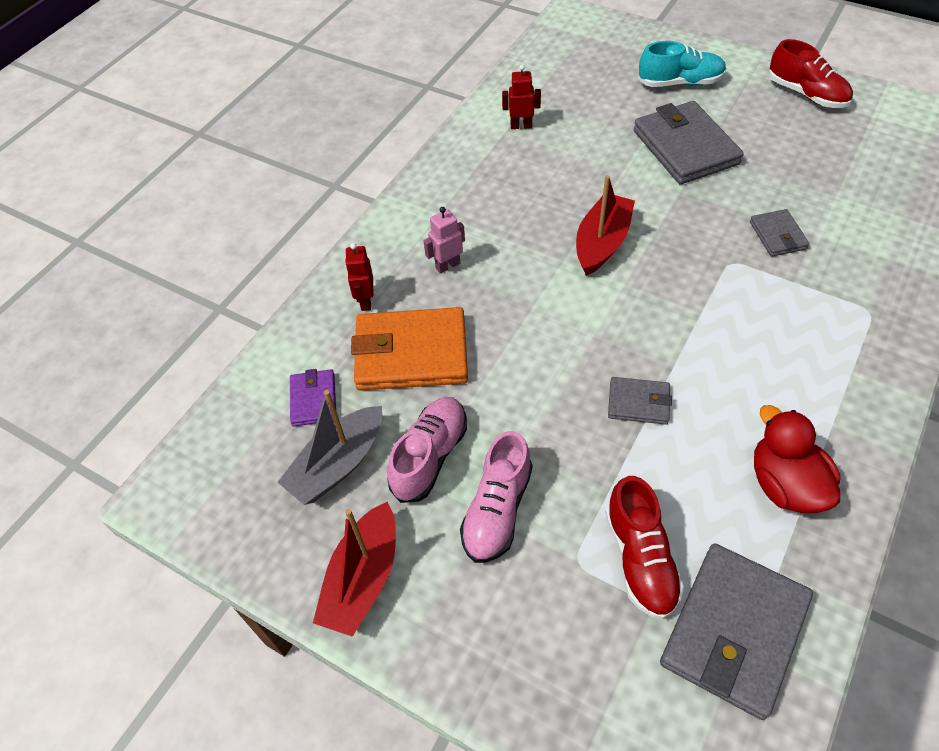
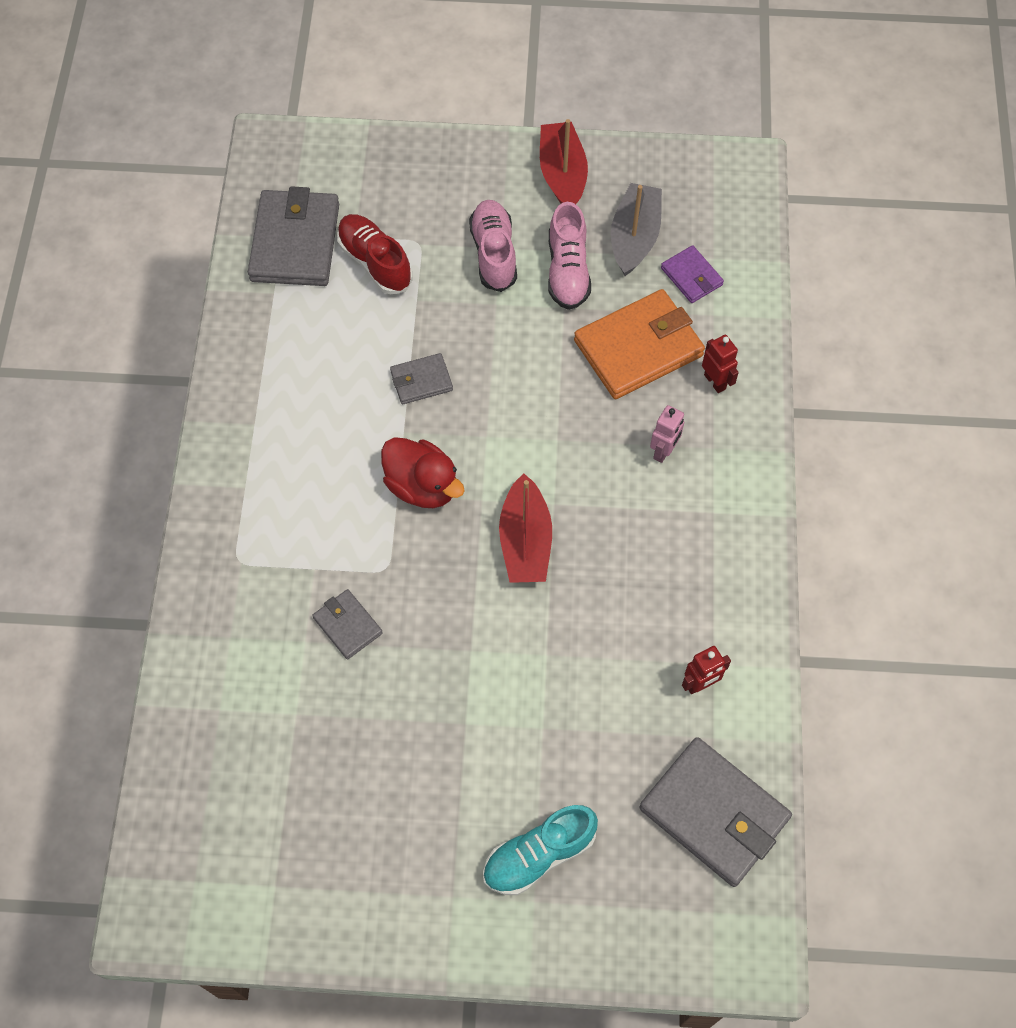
camera: 150 degrees right, 10 degrees up
grey wallet [634,101,744,184] -> grey wallet moved to [639,737,792,887]
red duck [754,405,840,513] -> red duck moved to [381,437,465,508]
red shoe [769,39,853,108] -> none

